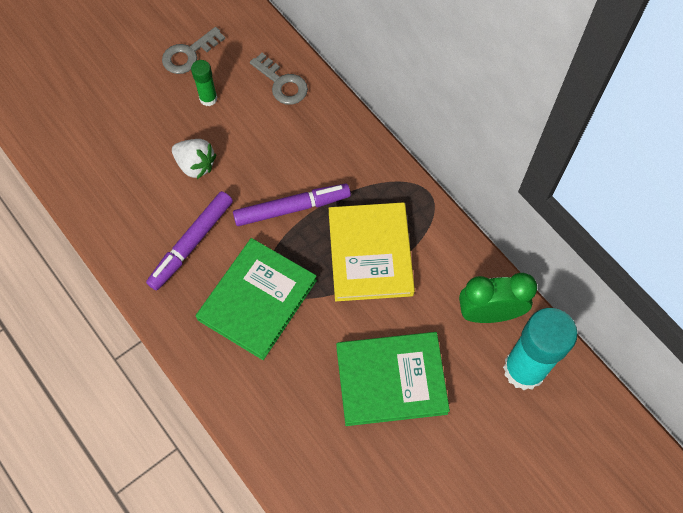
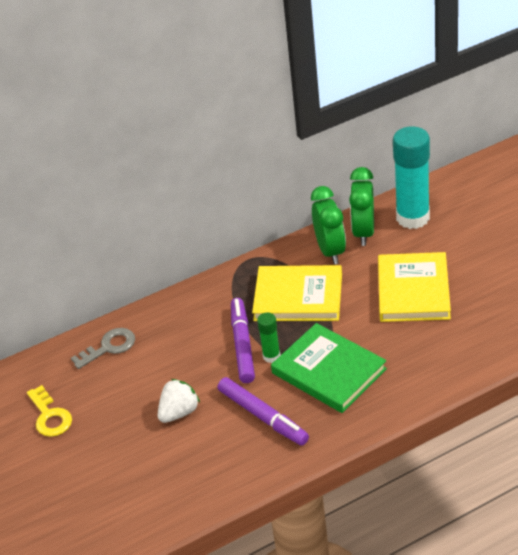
camera: 75 degrees left, 25 degrees down
grey key [162,27,225,74] -> yellow key [27,385,72,437]
green glue stick [191,60,217,106] -> green glue stick moved to [257,312,281,363]
green book [336,332,450,426] -> yellow book [378,252,451,322]
none -> green clock [311,186,346,264]

